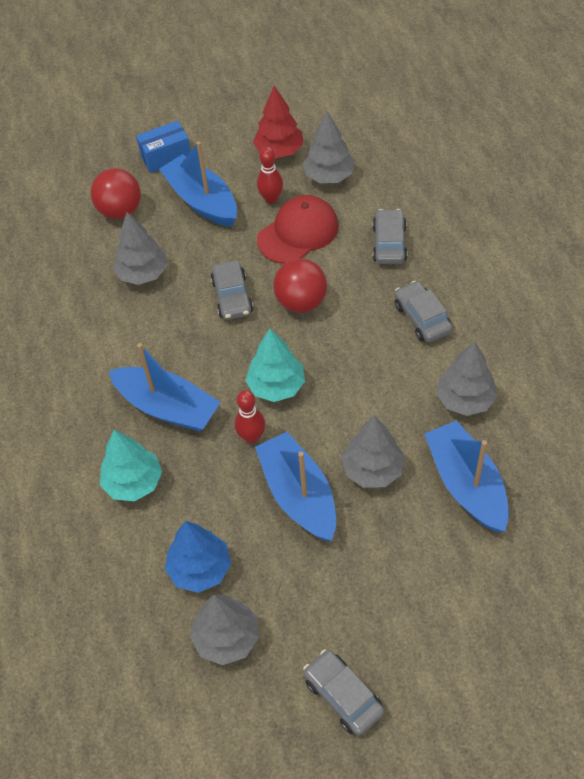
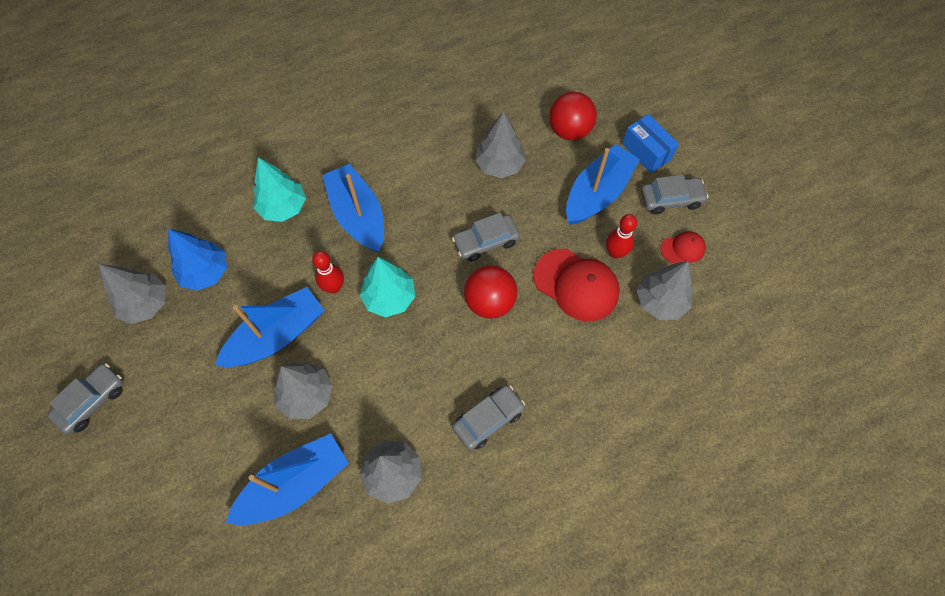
camera: 75 degrees right, 10 degrees up
blue boat [109,343,221,432] -> blue boat turned 135 degrees clockwise [322,164,384,253]
red tree [253,86,304,158] -> red cap [660,231,706,263]
grey car [373,209,407,264] -> grey car moved to [641,175,708,215]

